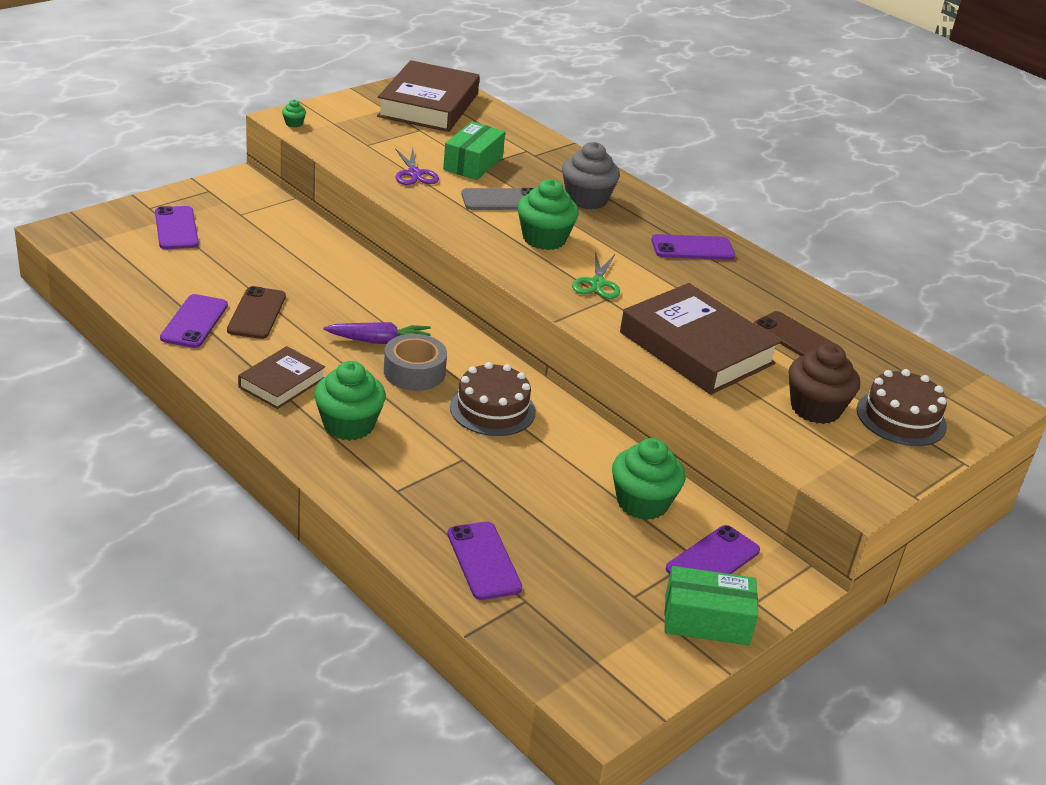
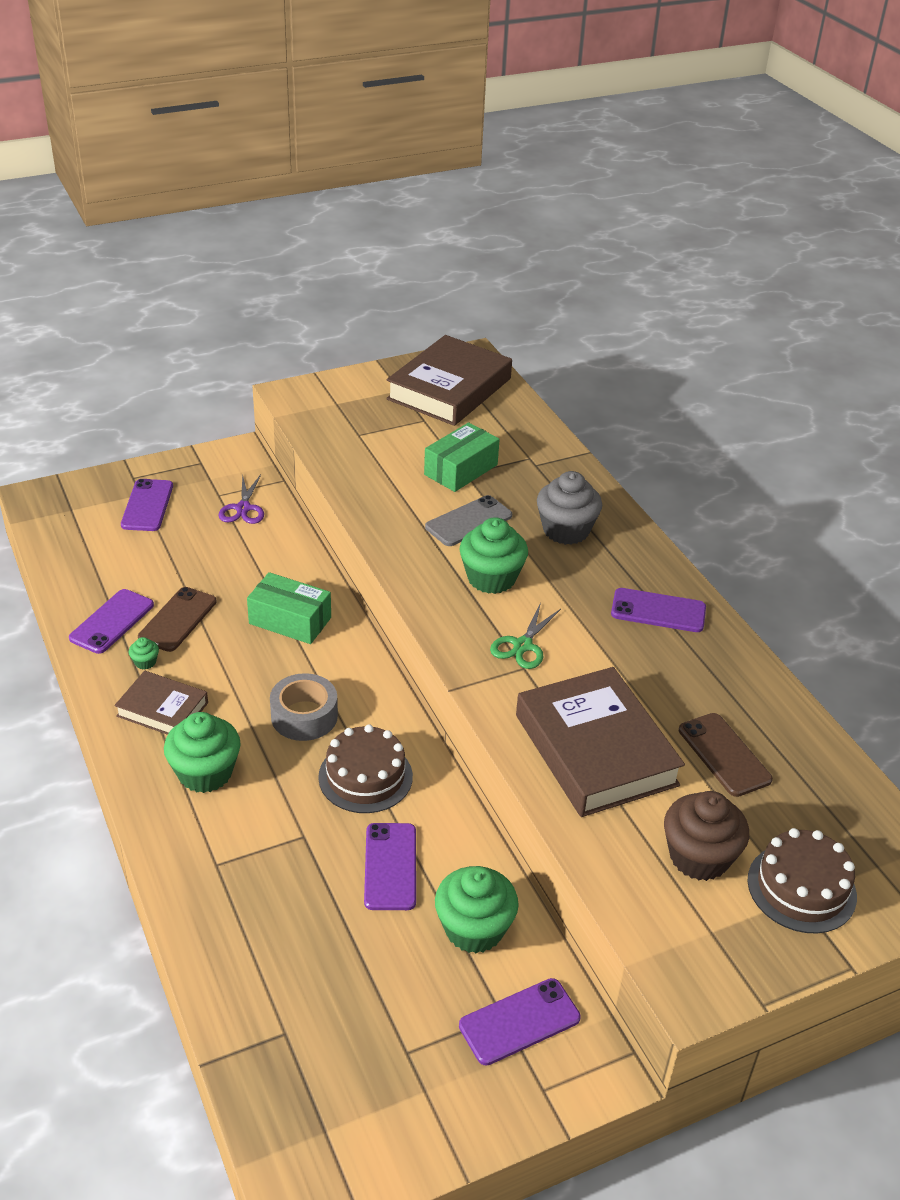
camera: 20 degrees right, 5 degrees up
brown book [238,346,325,409] -> brown book turned 60 degrees clockwise [114,671,208,735]
green cupcake [282,100,306,128] -> green cupcake moved to [129,637,159,670]
purple carrot [323,322,431,344] -> none
purple scissors [395,148,439,185] -> purple scissors moved to [219,474,264,524]
purple phone [447,521,522,600] -> purple phone moved to [364,823,416,910]
grey phone [461,188,534,210] -> grey phone turned 45 degrees counterclockwise [425,495,512,546]
green box [664,566,758,645] -> green box moved to [247,572,331,644]

